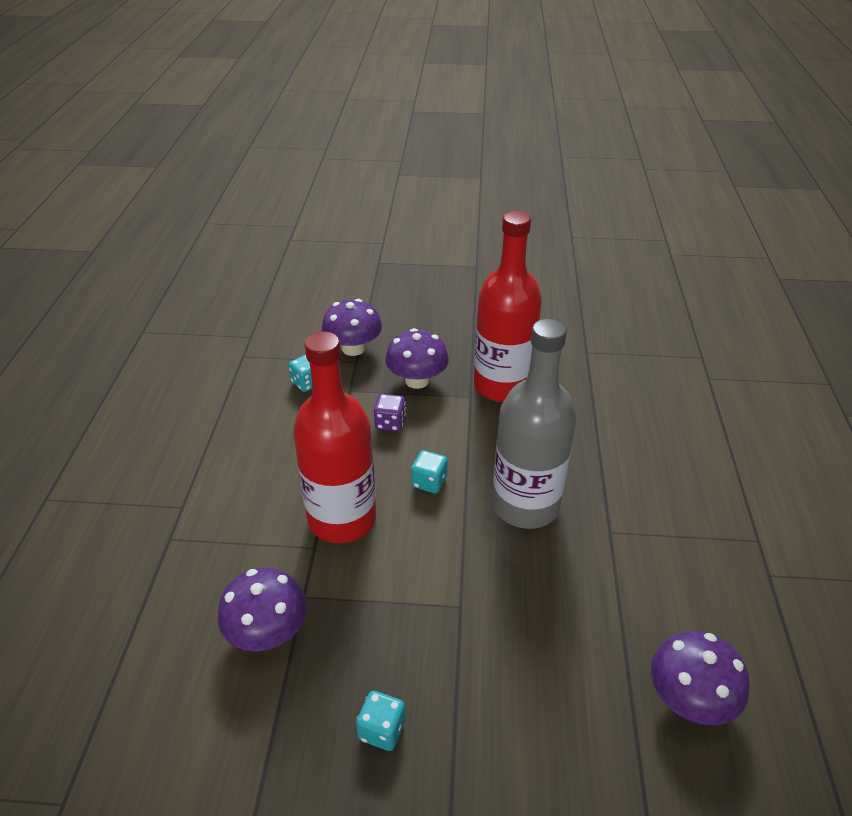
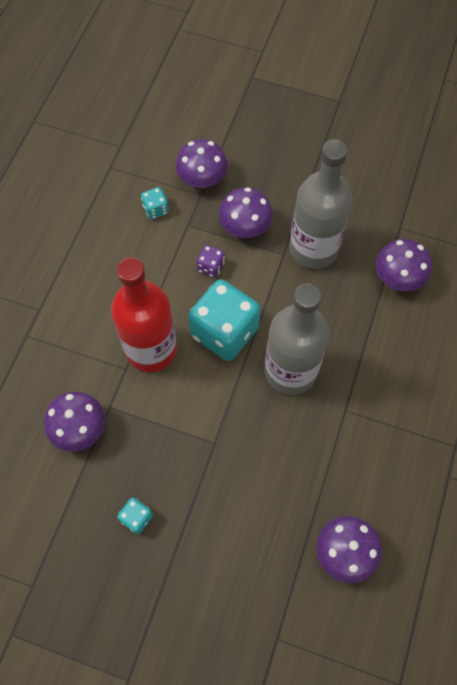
camera: 15 degrees right, 25 degrees up
turquoise dice [411,450,448,494] -> turquoise dice [188,279,261,361], size x2.29
red bottle [474,211,542,402] -> grey bottle [290,139,352,269]
none -> purple mushroom [376,239,432,292]

